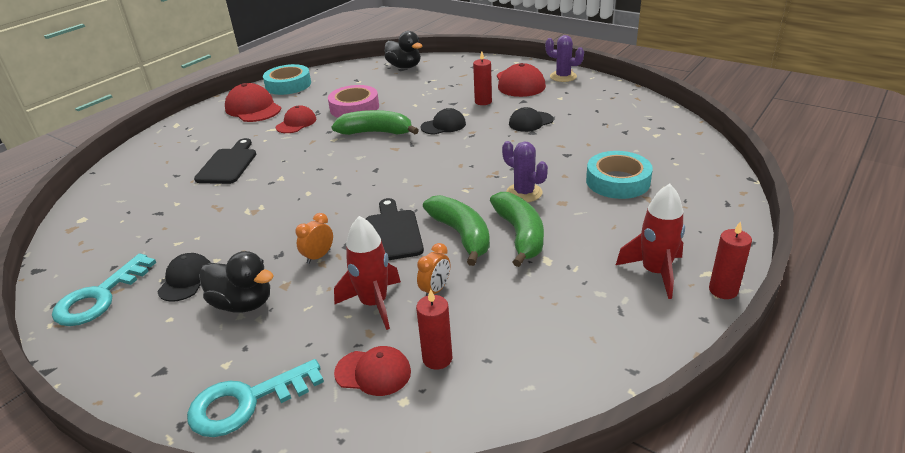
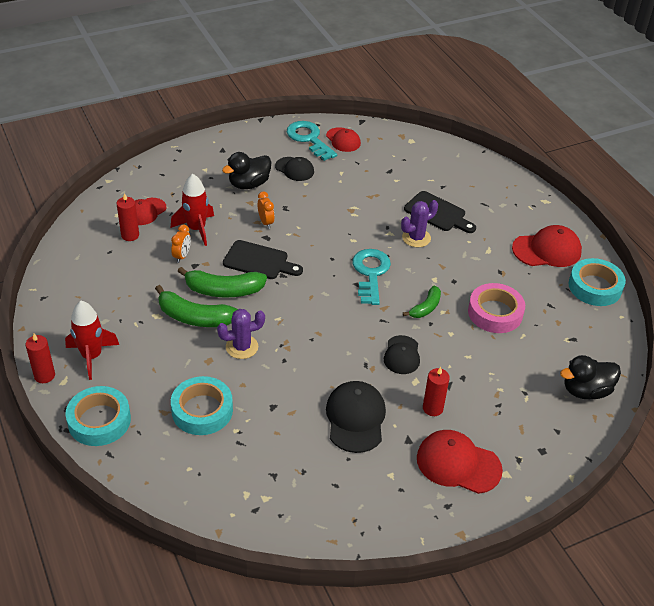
camera: 115 degrees right, 10 degrees up
turquoise key [187,359,324,437] -> turquoise key moved to [352,249,391,305]
red cap [276,105,316,133] -> red cap moved to [326,127,361,152]
green banana [332,110,419,135] -> green banana [403,286,441,318], size x0.60
orange clock [417,243,450,296] -> orange clock turned 135 degrees counterclockwise [171,225,191,263]
black cap [509,107,554,132] -> black cap [326,381,386,453], size x1.56
purple cactus [545,35,584,82] -> purple cactus moved to [401,200,438,248]
none -> turquoise tape [65,386,131,446]

